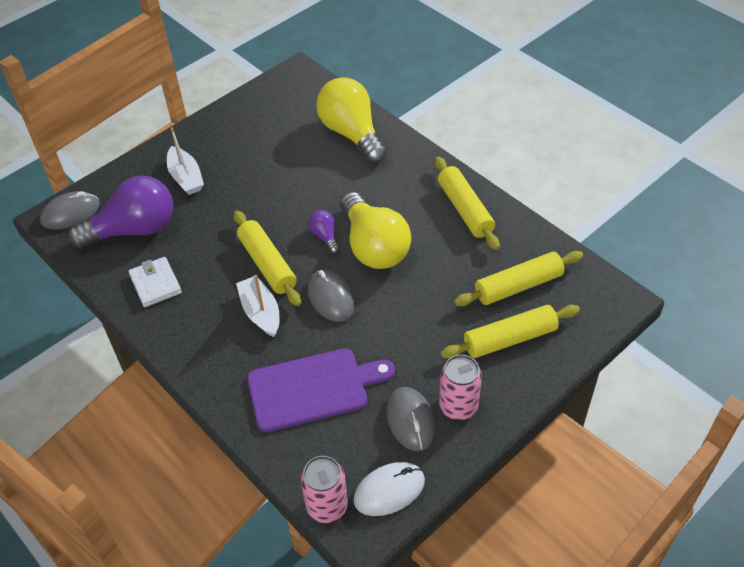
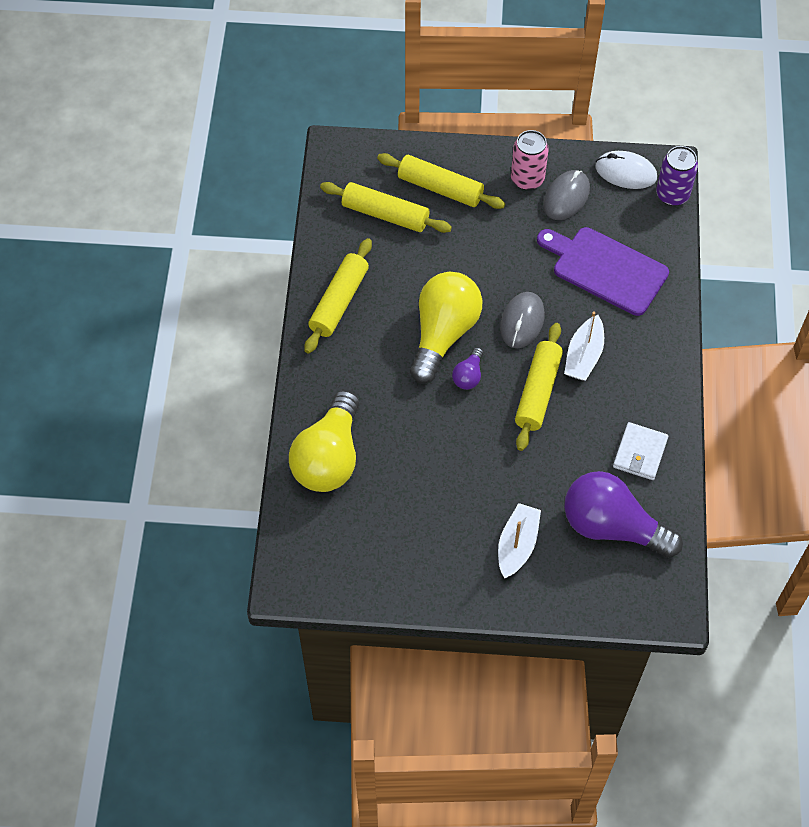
camera: 135 degrees left, 10 degrees up
grey mouse [40,191,100,230] -> none
pink can [301,456,348,523] -> purple can [656,146,698,206]

